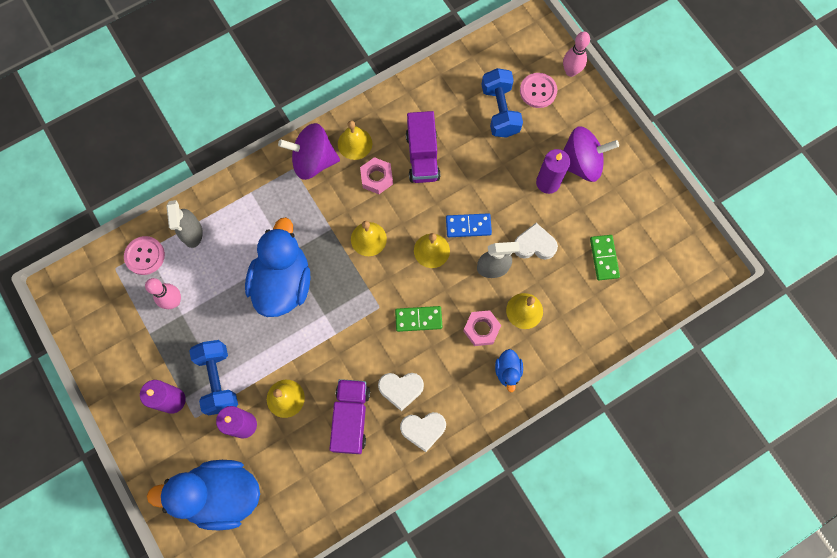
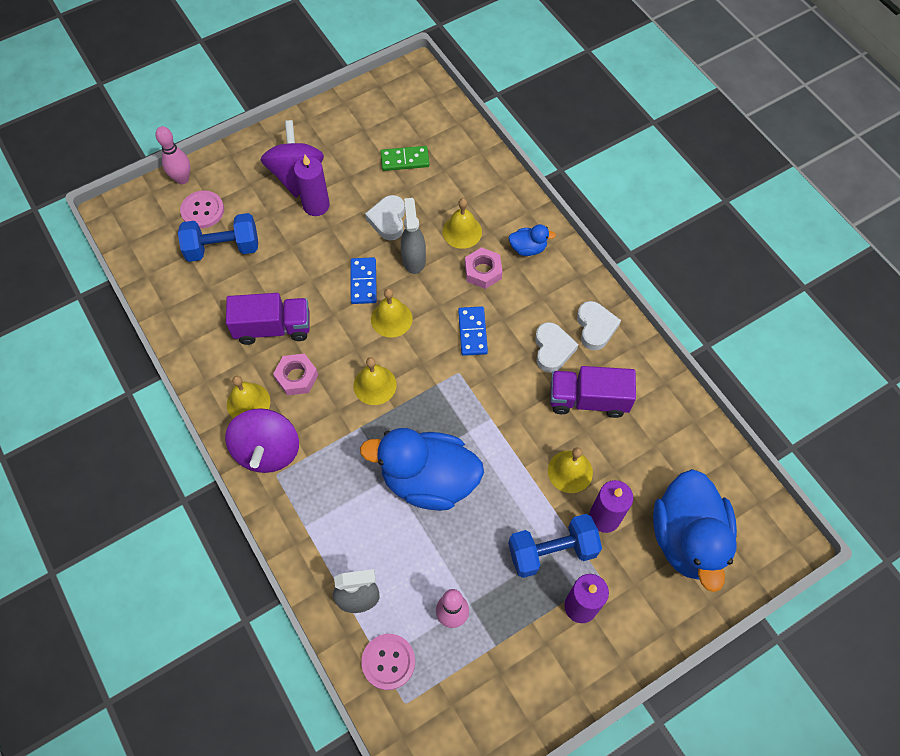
camera: 90 degrees left, 10 degrees down
green domino [395,306,442,332] -> blue domino [458,306,488,356]

